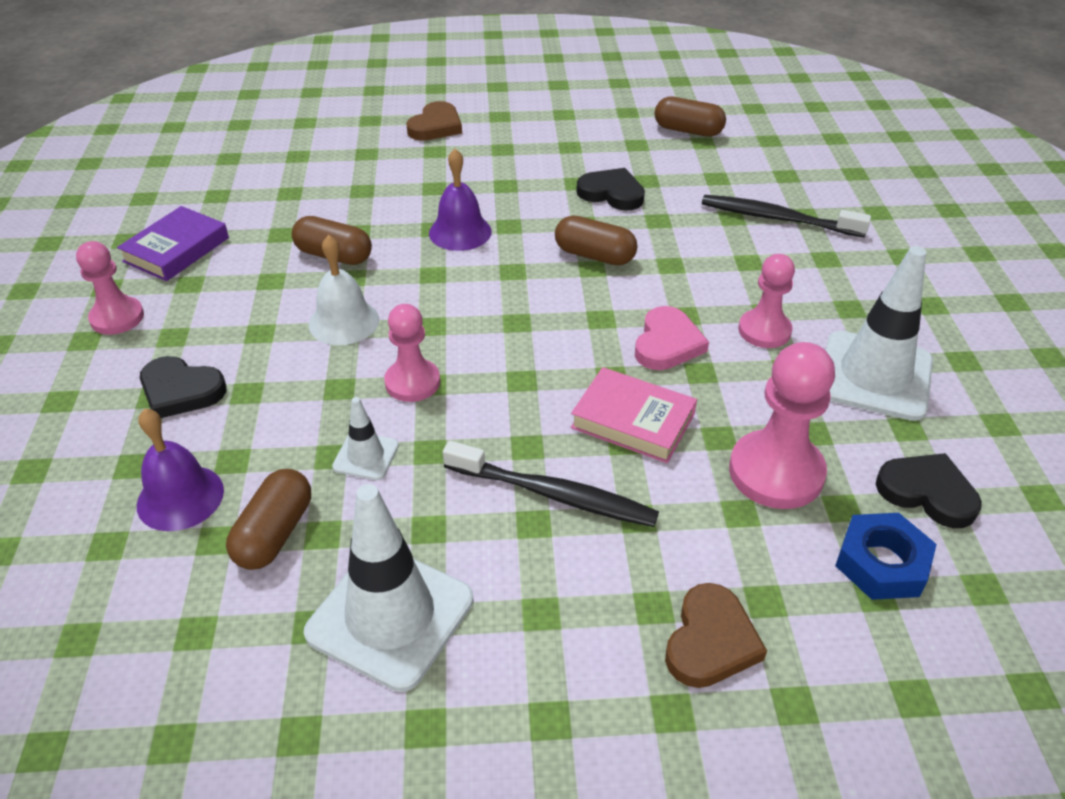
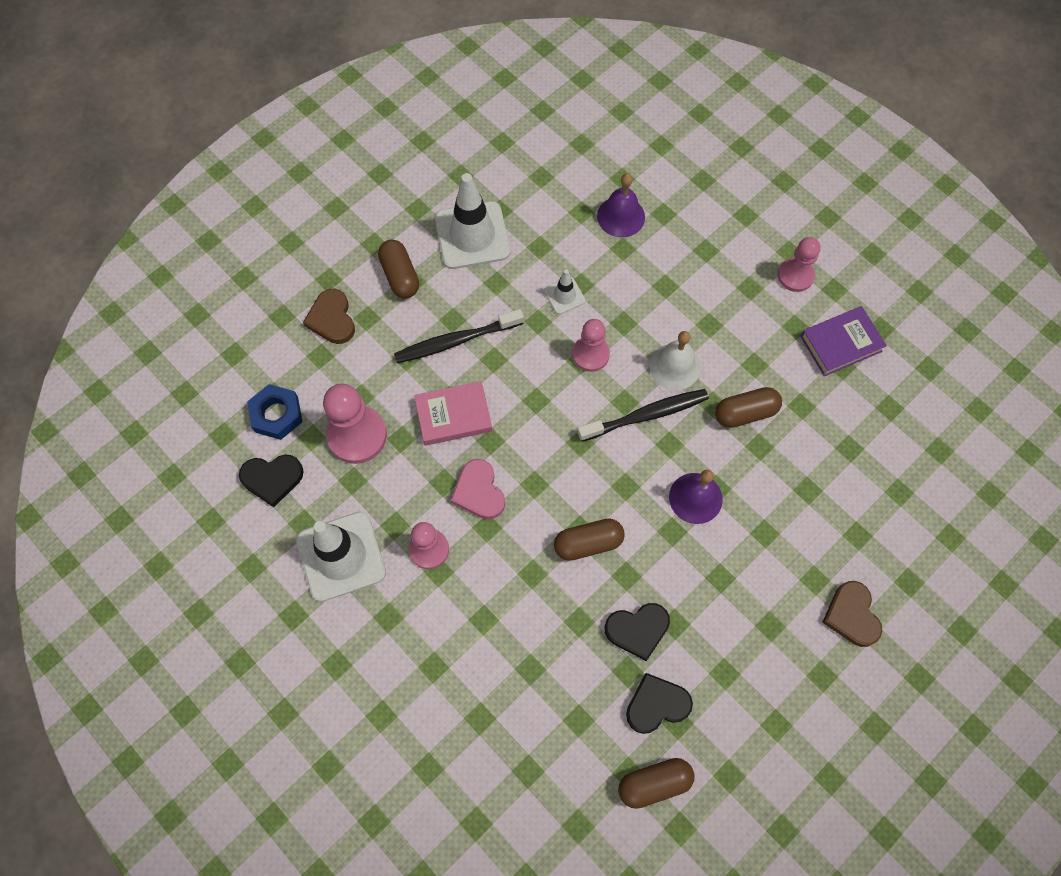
camera: 140 degrees right, 25 degrees up
purple book [117,206,229,281] -> purple book turned 75 degrees clockwise [800,306,887,376]
black heart [140,356,226,418] -> black heart moved to [626,673,693,734]
brown capsule [226,469,311,570] -> brown capsule moved to [378,239,419,298]
black toothbrush [702,195,871,237] -> black toothbrush moved to [577,389,709,442]

